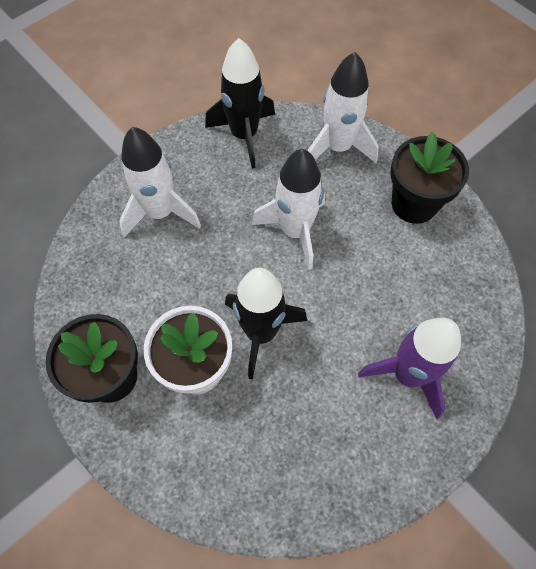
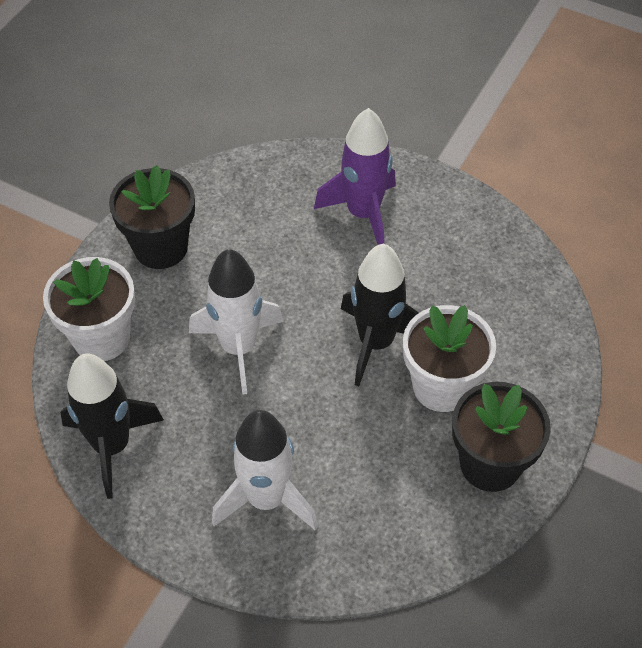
camera: 110 degrees left, 10 degrees down
white rocket [307,52,379,163] -> white flower pot [43,257,135,361]

